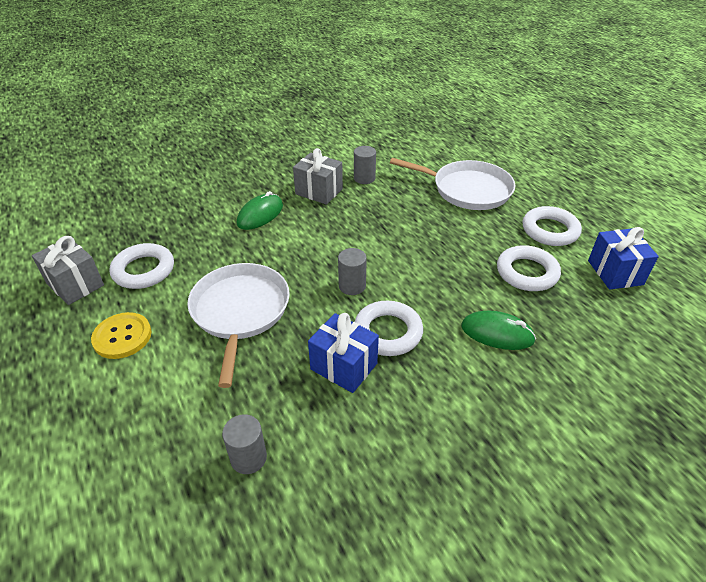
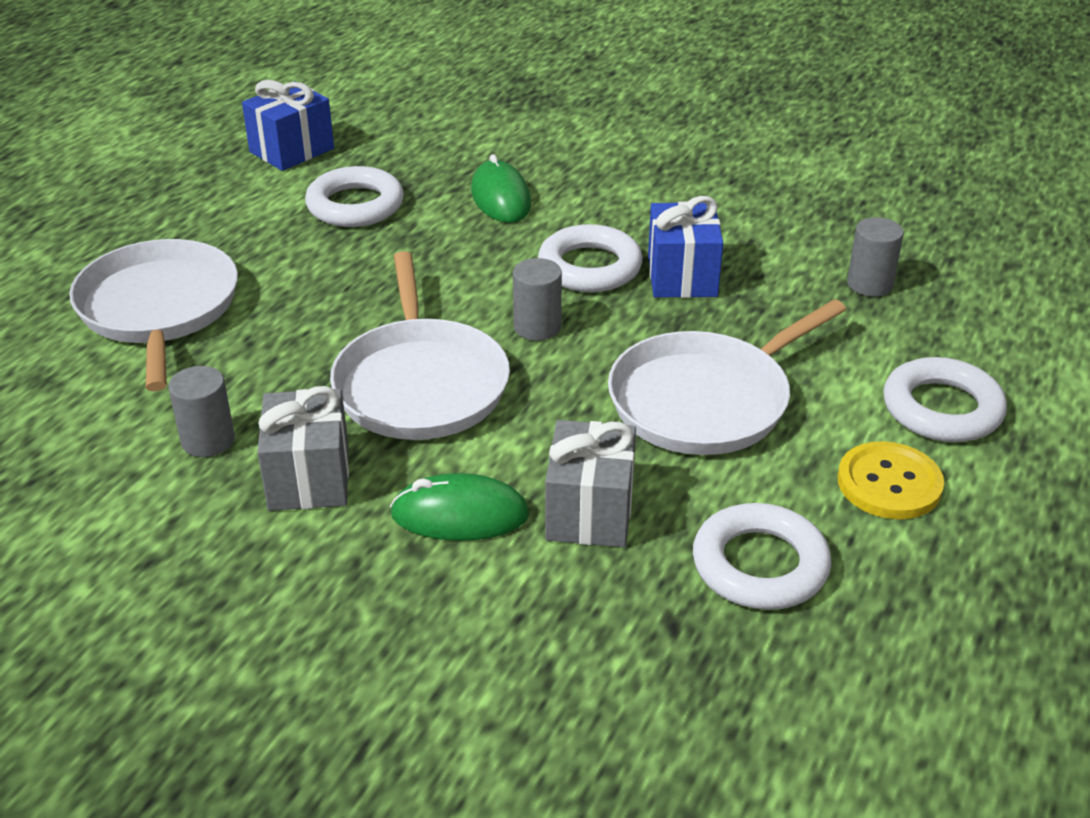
camera: 125 degrees left, 5 degrees down
grey gift [32,236,104,305] -> grey gift moved to [545,420,636,547]
white ring [522,206,582,246] -> white ring moved to [883,357,1007,442]
none -> white pan [330,251,510,440]

